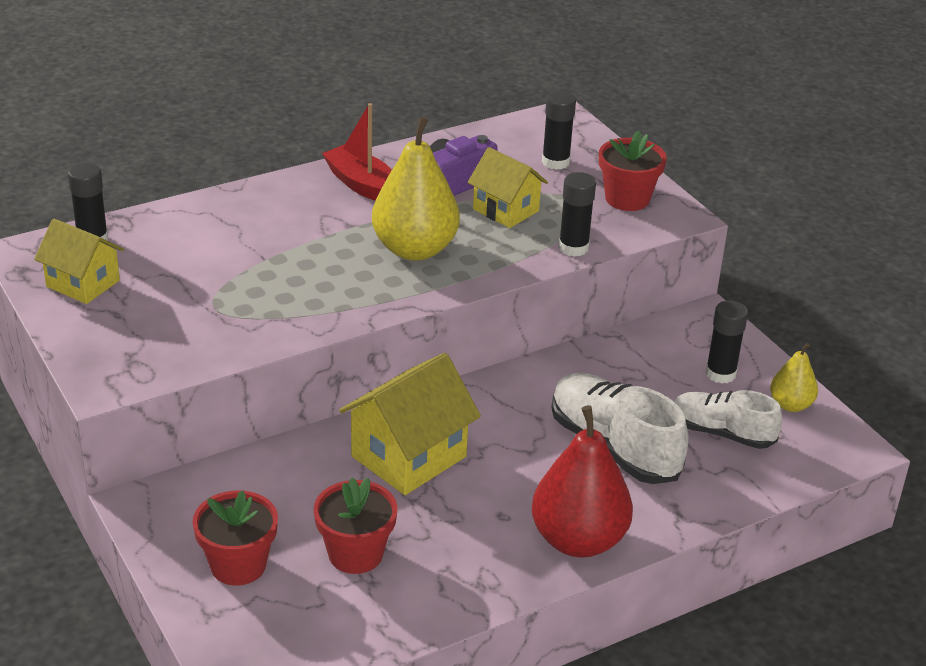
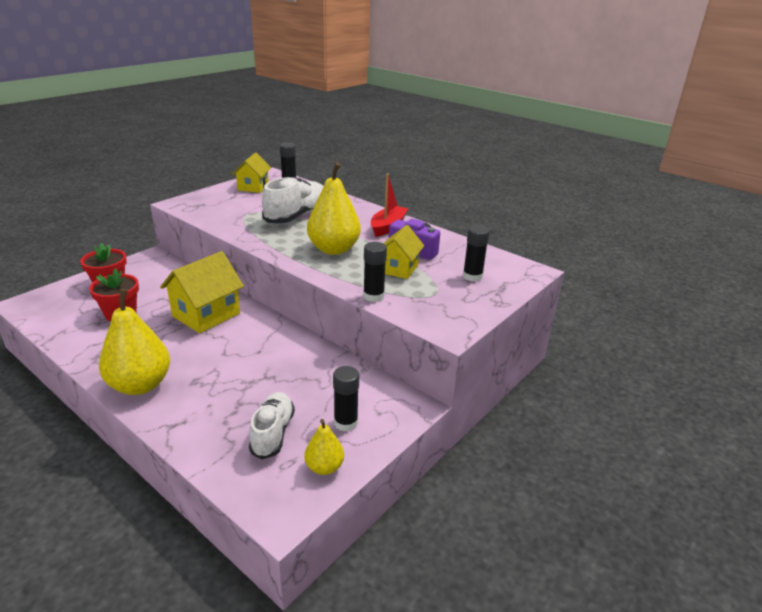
camera: 70 degrees right, 5 degrees down
yellow house [339,353,481,495] -> yellow house turned 75 degrees counterclockwise [160,251,244,333]
red pear [531,405,633,558] -> yellow pear [99,289,170,395]
white shoe [551,373,689,484] -> white shoe moved to [262,177,323,223]
red flower pot [599,131,667,211] -> none

